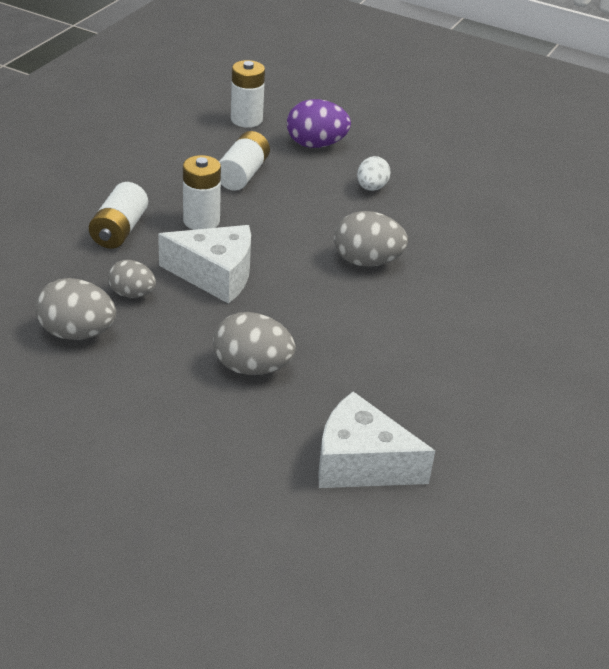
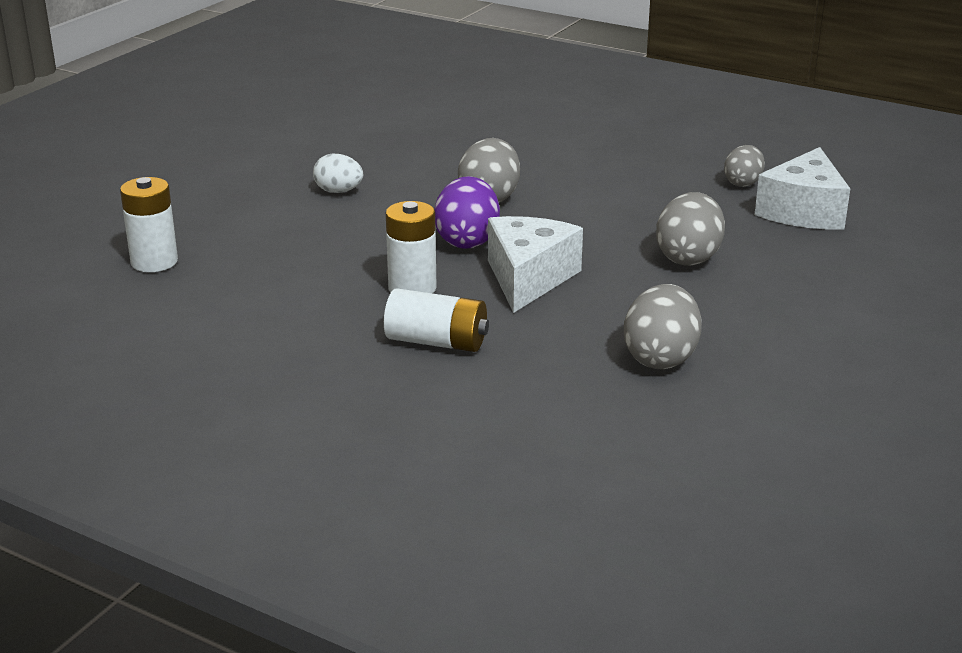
camera: 85 degrees left, 10 degrees down
grey egg [108,260,156,298] -> grey egg moved to [724,145,765,187]
white battery [219,131,270,191] -> none
purple egg [287,99,351,148] -> purple egg moved to [434,176,500,249]

